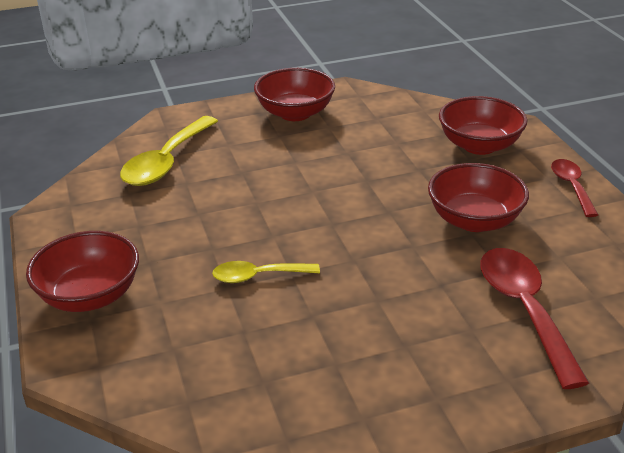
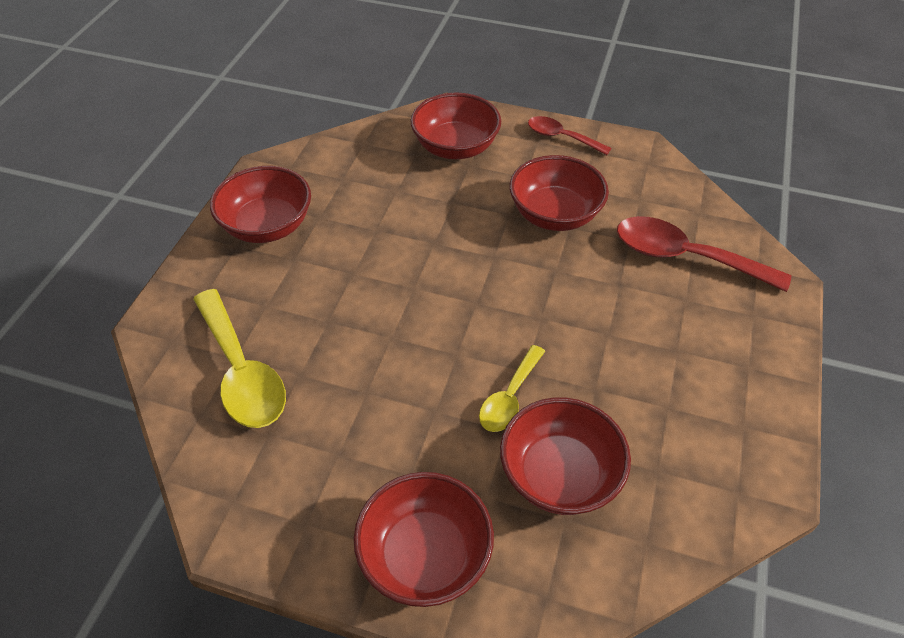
camera: 55 degrees left, 15 degrees up
none -> red bowl [500,397,631,515]

